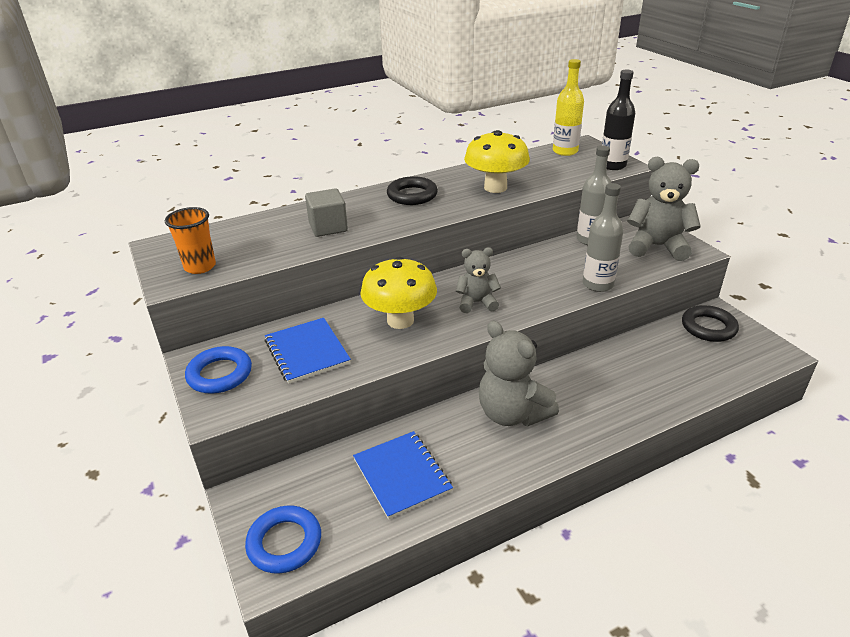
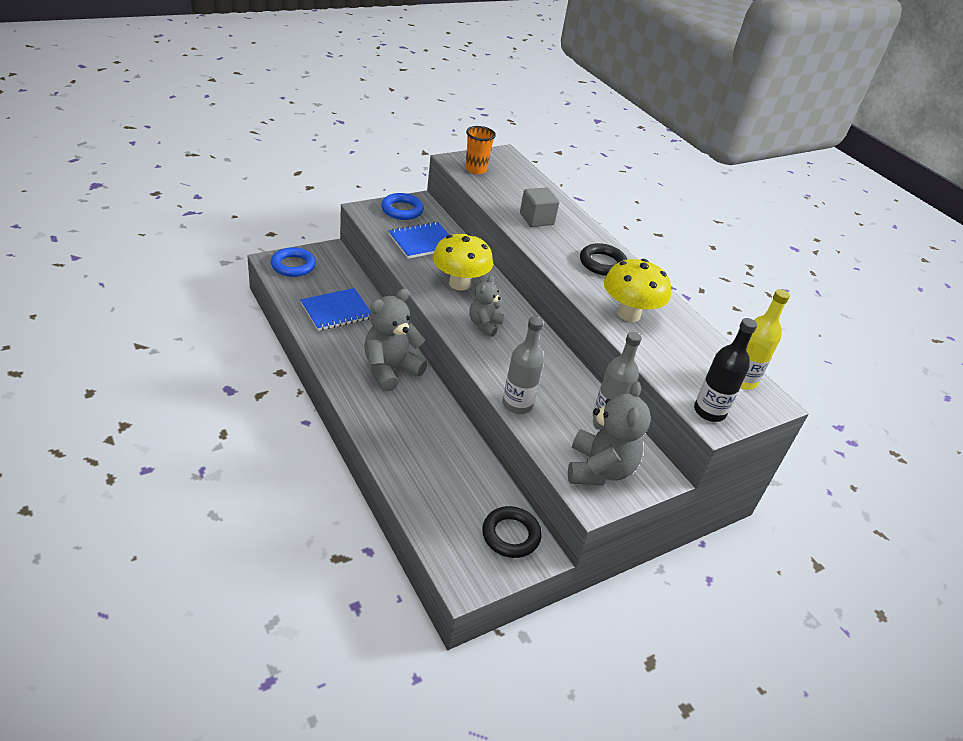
camera: 80 degrees right, 5 degrees up
grey teddy bear [456,247,501,313] -> grey teddy bear turned 150 degrees counterclockwise [469,275,504,337]

